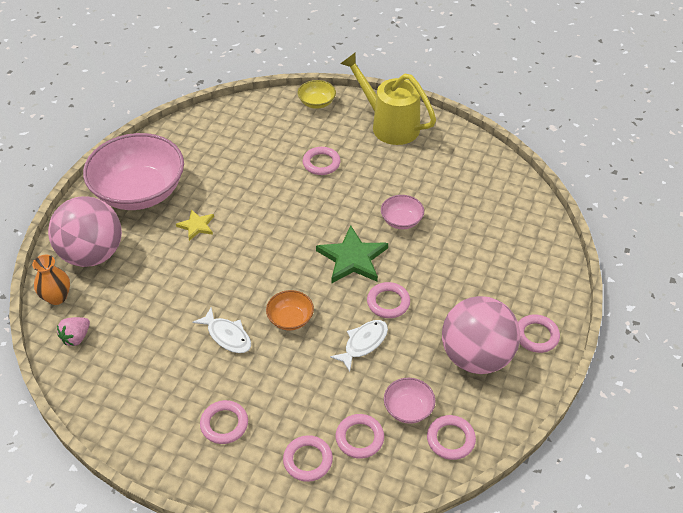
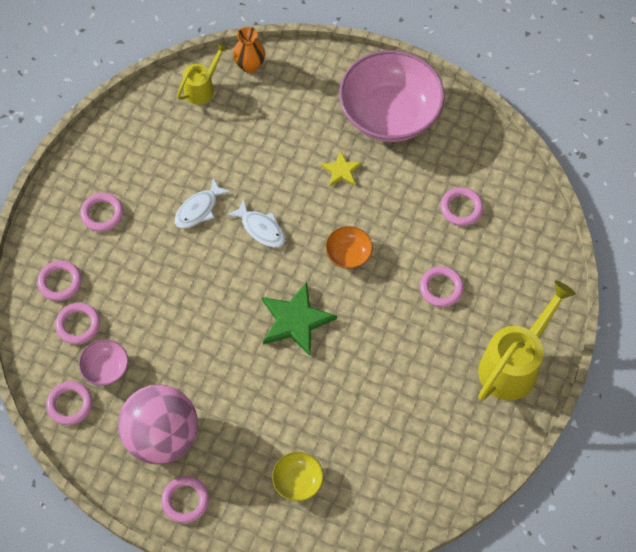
camera: 90 degrees right, 15 degrees up
pink ball [48,196,122,267] -> none
pink strawberry [57,317,90,346] -> yellow watering can [177,42,229,104]
orange bowl [266,290,314,331] -> orange bowl moved to [325,226,373,269]
yellow bowl [297,80,336,109] -> yellow bowl moved to [272,452,324,502]
white fish [330,320,388,372] -> white fish moved to [227,199,285,248]
pink ring [367,282,410,318] -> pink ring moved to [440,187,483,226]
pink bowl [381,195,424,229] -> none

